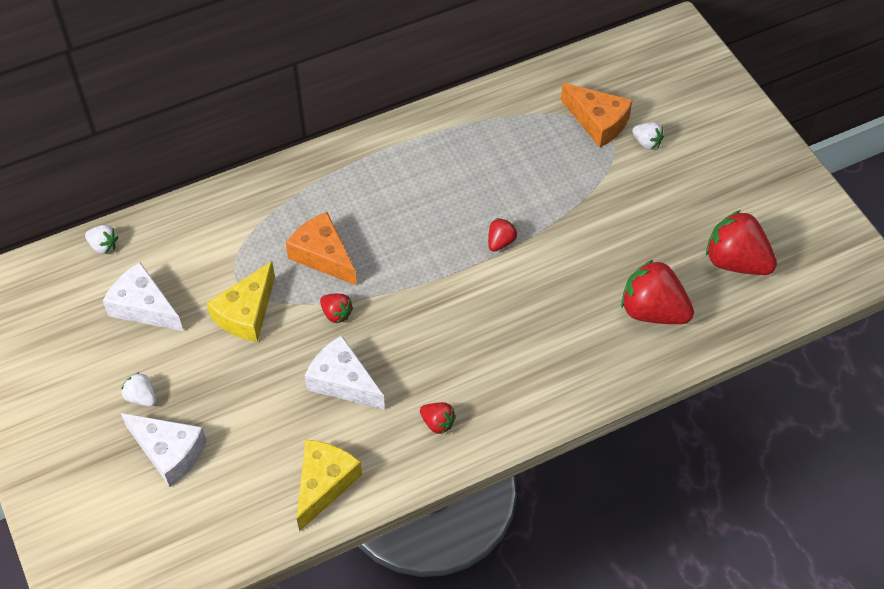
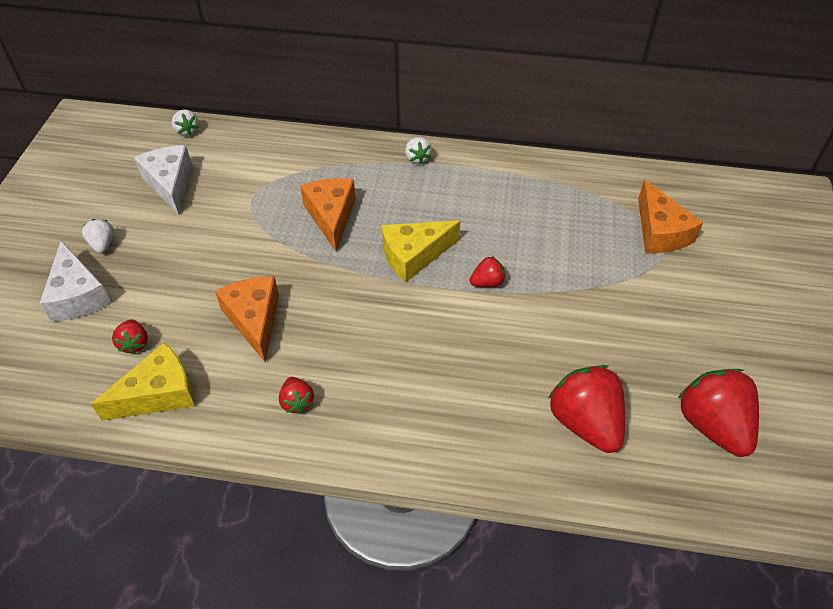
camera: 35 degrees right, 5 degrees down
yellow cheese [207,261,275,342] -> yellow cheese moved to [382,220,460,282]
white cheese [305,335,385,410] -> orange cheese [215,276,279,362]
red strawberry [320,294,353,324] -> red strawberry moved to [112,319,148,354]
white strawberry [632,122,664,150] -> white strawberry moved to [405,137,432,164]

